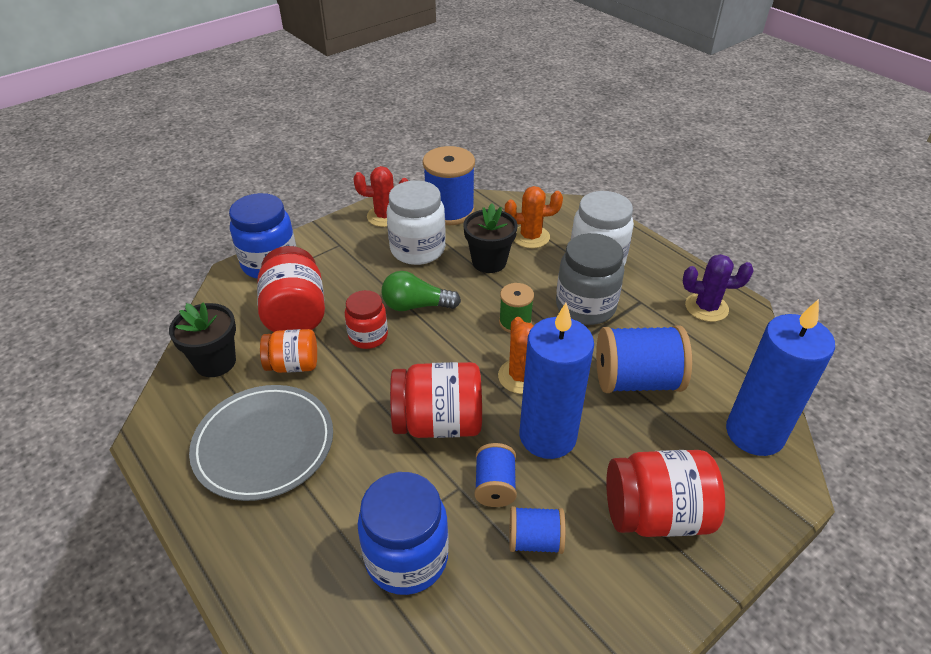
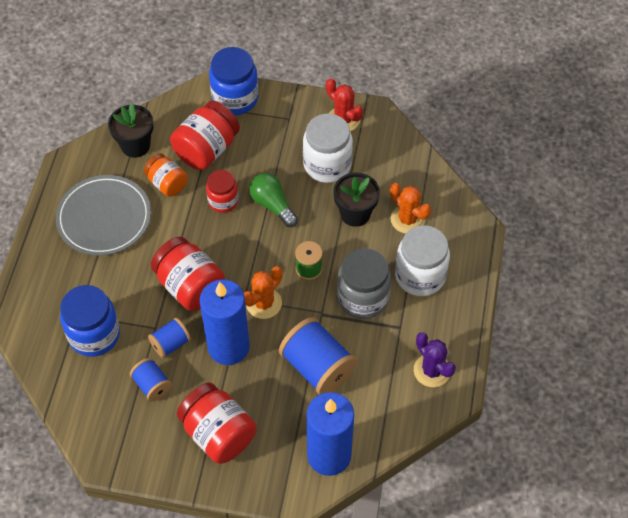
camera: 50 degrees right, 15 degrees up
blue spool [423,146,475,225] -> none

